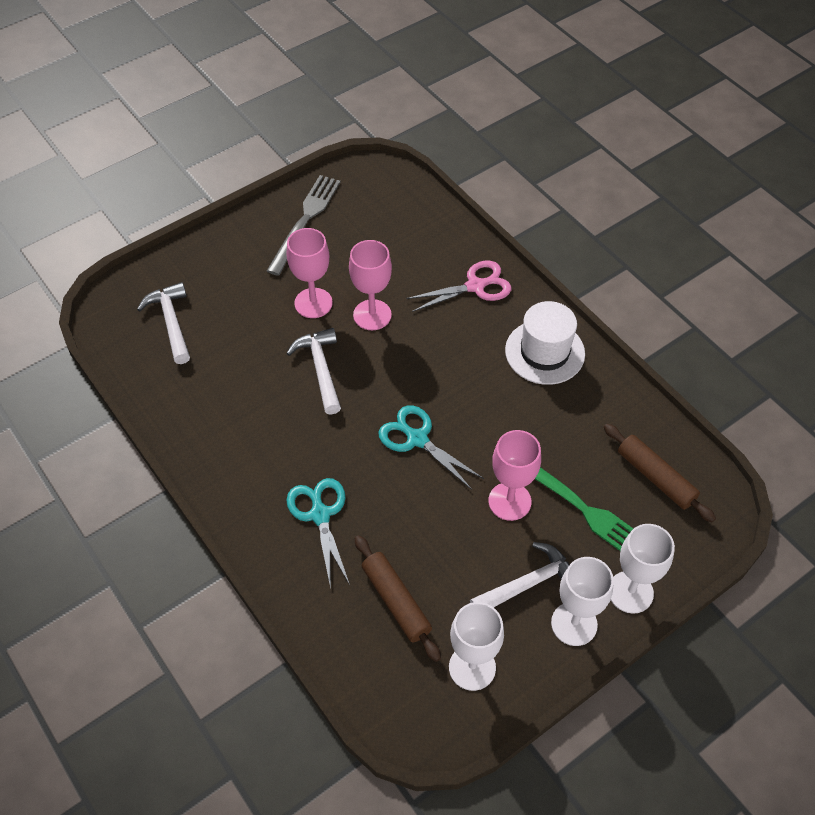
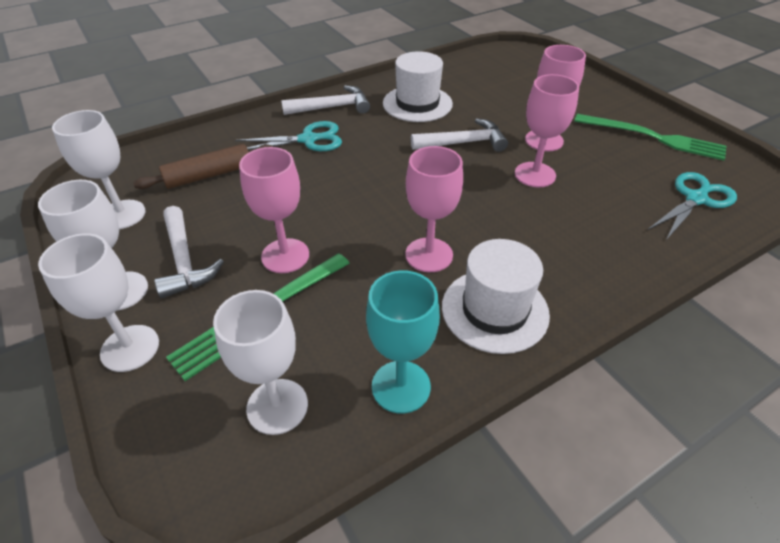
camera: 95 degrees right, 10 degrees down
white hammer [137,282,190,364] -> white hammer moved to [281,85,370,115]
grey fork [267,175,340,276] -> green fork [574,114,726,161]
turquoise scissors [378,405,484,490] -> turquoise scissors moved to [648,172,737,240]
pink scissors [406,261,511,312] -> none
brown rolling pin [604,424,716,522] -> white goblet [213,290,308,435]
none -> turquoise goblet [366,270,440,414]
none -> white hat [383,51,453,122]
none -> pink goblet [405,146,463,272]

